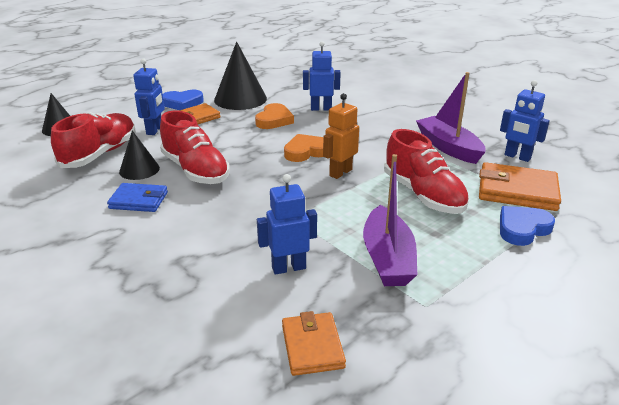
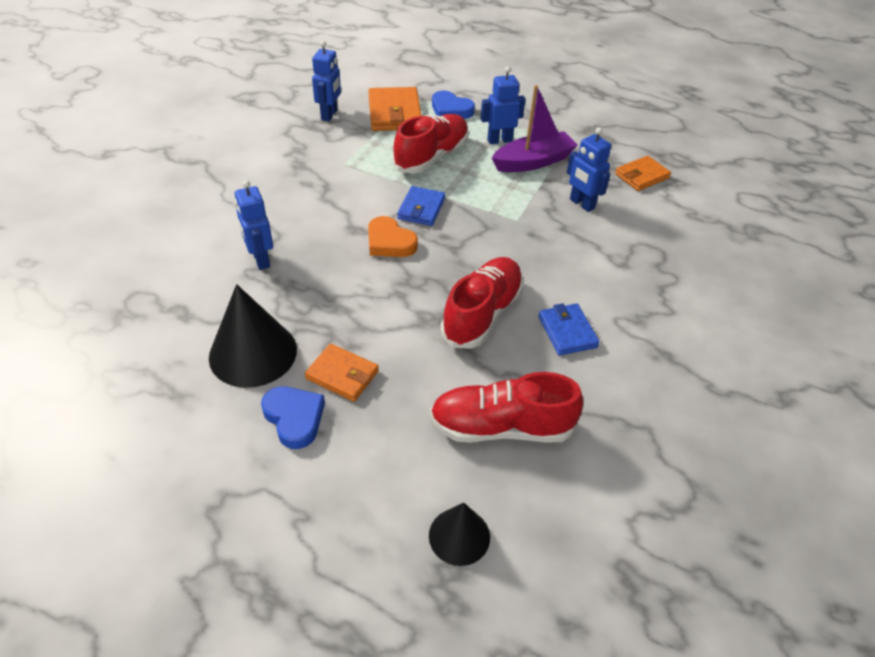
camera: 115 degrees left, 15 degrees up
black cone [119,130,160,180] -> none
blue robot [134,58,165,135] -> blue robot moved to [480,66,525,144]
orange heart [255,103,294,129] -> none
orange robot [323,93,359,179] -> blue wallet [397,186,445,226]
purple boat [416,72,486,164] -> none

